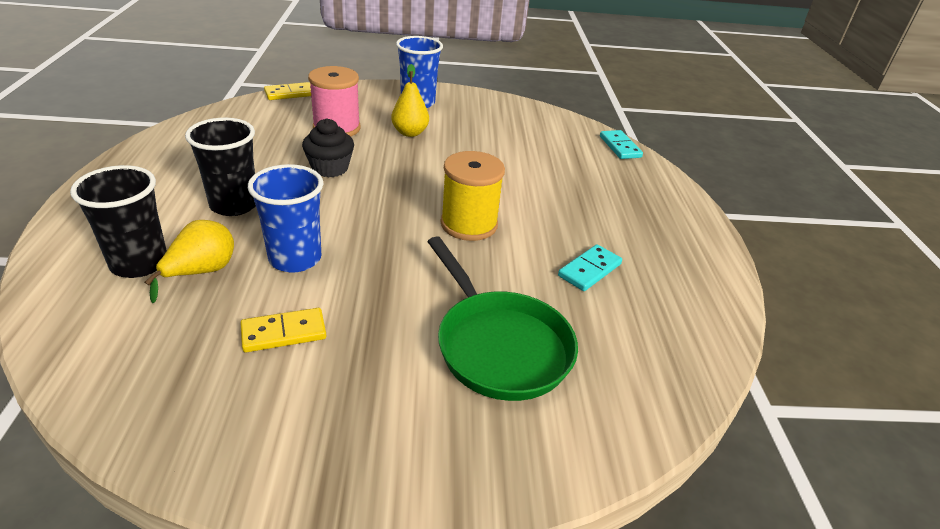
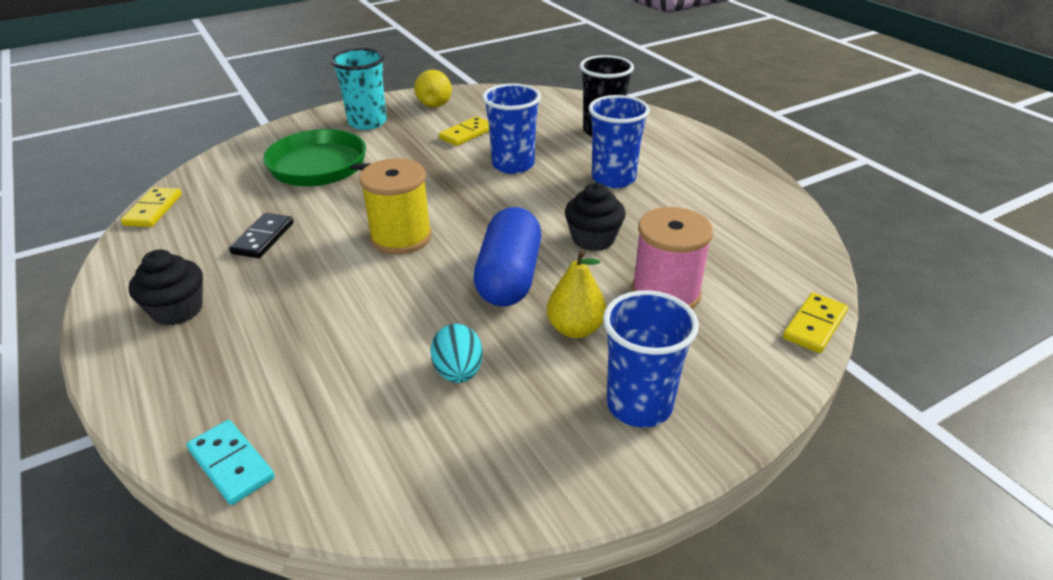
camera: 155 degrees right, 0 degrees up
yellow pear [145,220,234,303] -> yellow pear moved to [414,70,452,108]
black cup [185,118,256,216] -> blue cup [588,95,650,188]
turquoise domino [558,244,622,291] -> black domino [229,213,294,258]
none -> yellow domino [121,187,182,227]
none -> black cupcake [129,249,203,326]
none -> turquoise cup [331,48,387,130]
none -> turquoise egg [430,324,483,383]
none -> blue capsule [474,207,541,306]

